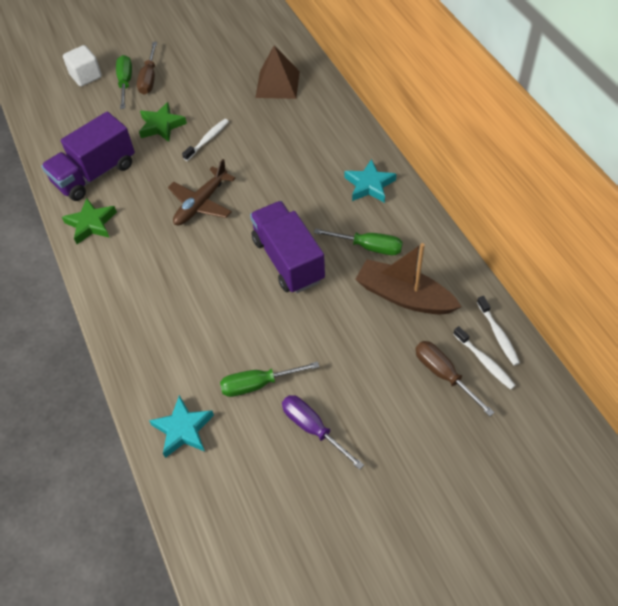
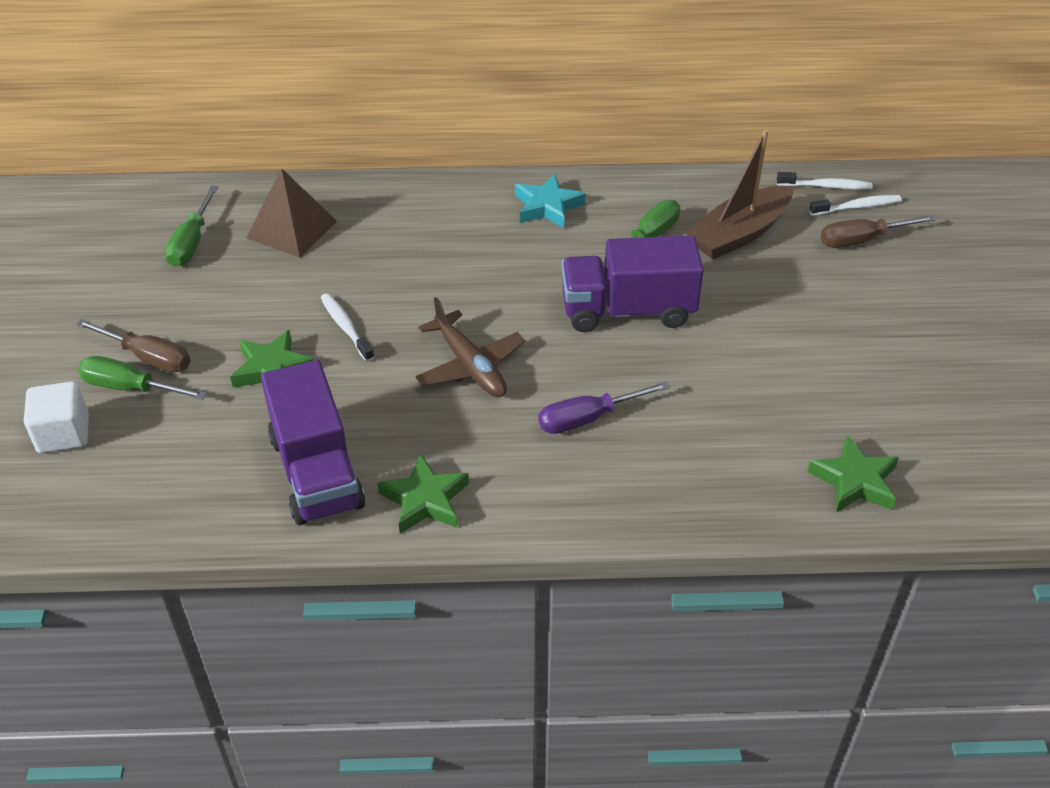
camera: 70 degrees left, 10 degrees down
turquoise star [149,395,214,458] -> green star [807,435,899,512]
green screwdriver [220,362,319,397] -> green screwdriver moved to [165,185,218,267]
purple screwdriver [282,395,364,470] -> purple screwdriver moved to [538,381,670,434]

